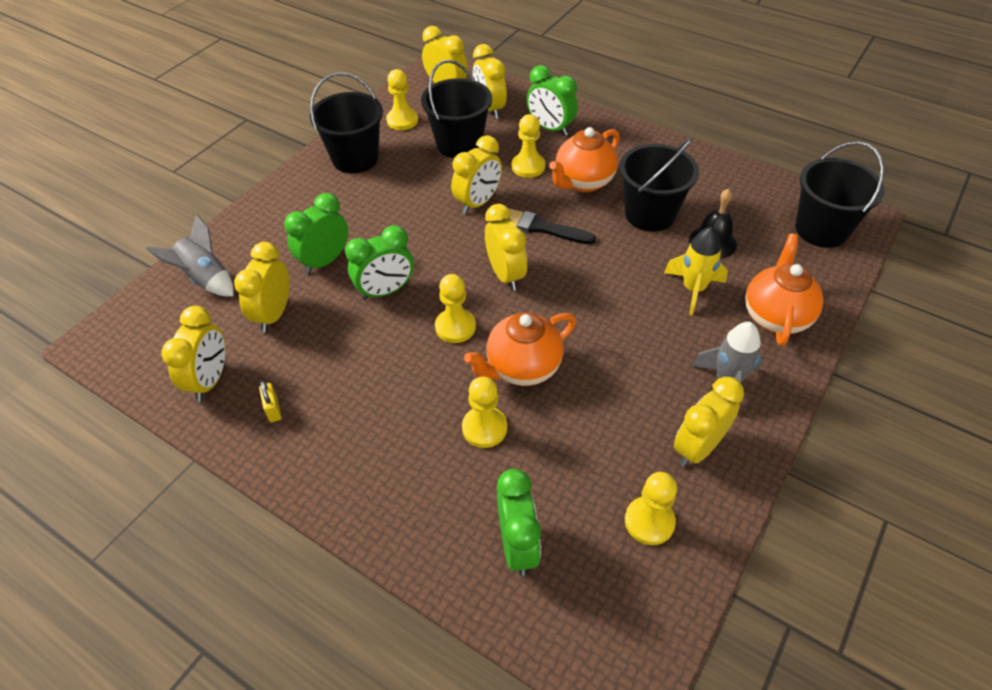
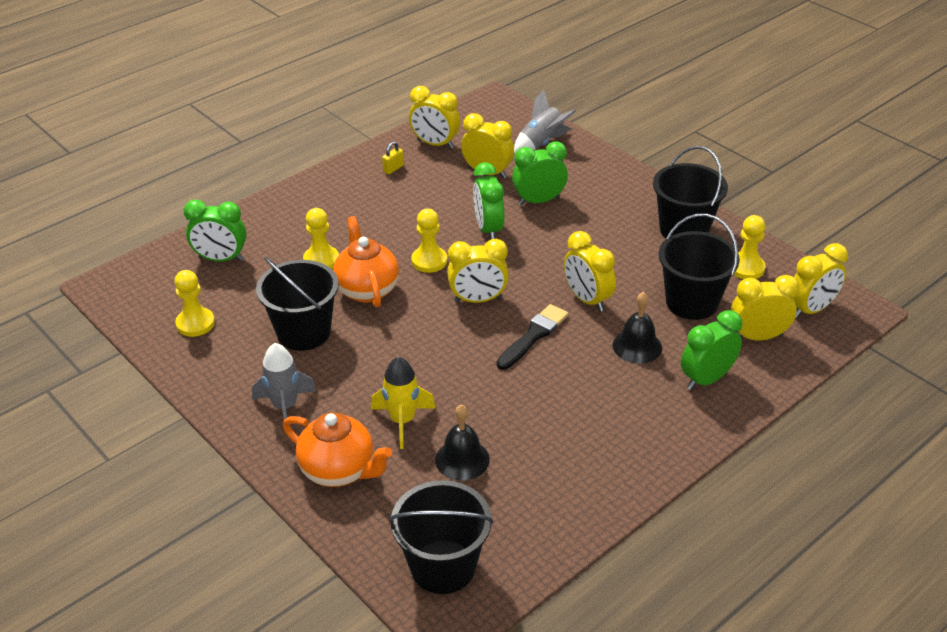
camera: 105 degrees right, 10 degrees down
yellow padlock [259,381,282,422] -> yellow padlock turned 45 degrees counterclockwise [382,142,404,174]
green clock [284,193,348,274] -> green clock turned 75 degrees counterclockwise [512,141,568,206]
yellow pawn [512,114,545,178] -> black bell [613,292,662,364]
orange teapot [549,127,620,192] -> none
black bucket [619,138,699,232] -> black bucket moved to [256,257,339,351]
yellow clock [674,377,744,467] -> none

